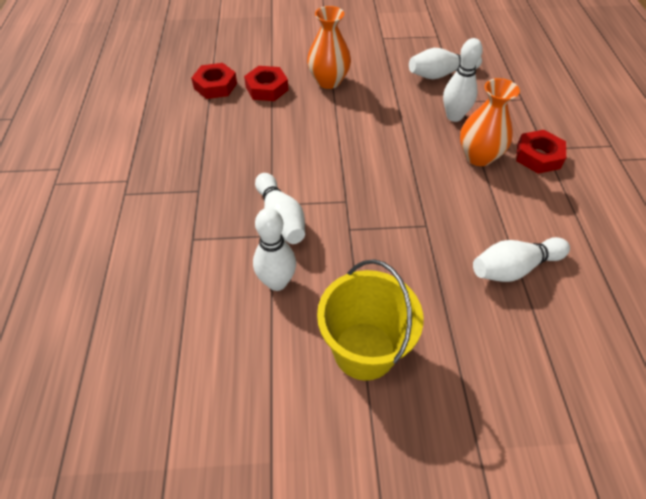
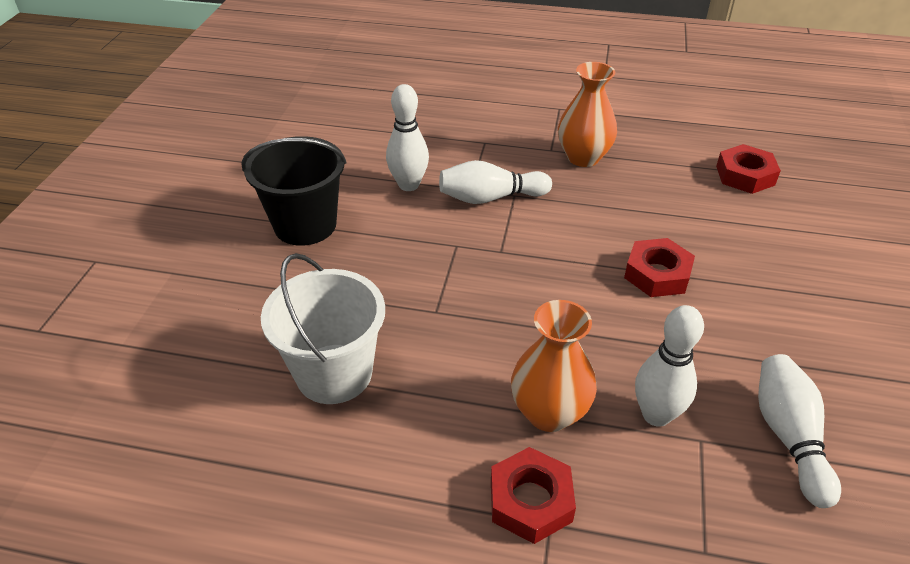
camera: 105 degrees right, 10 degrees down
red nut [244,66,288,101] -> red nut moved to [624,238,695,297]
orange vase [307,6,351,89] -> orange vase moved to [558,62,617,167]
yellow bucket [317,259,424,381] -> black bucket [241,136,346,246]
white bowling pin [473,237,570,282] -> white bucket [261,253,385,404]

